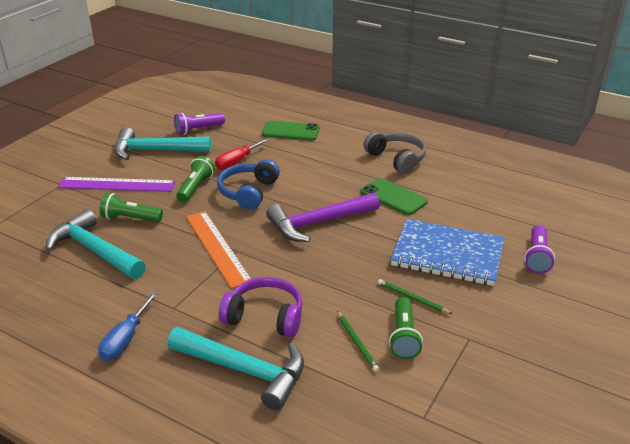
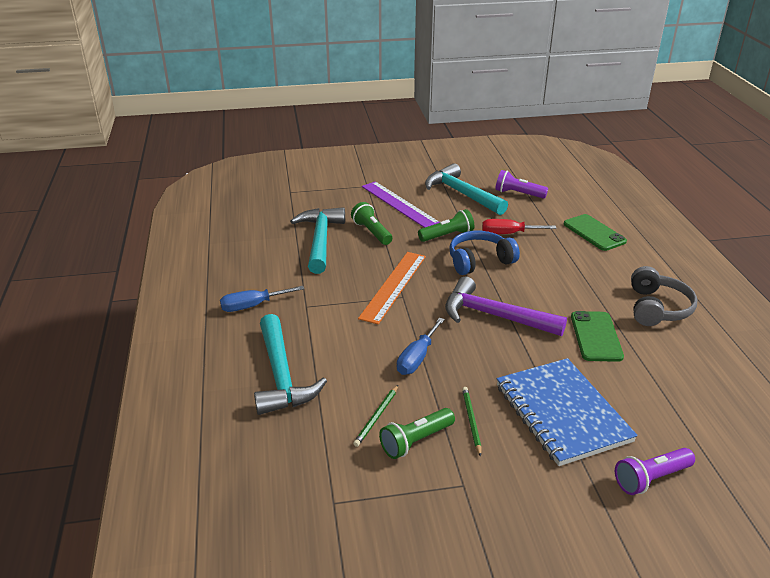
camera: 50 degrees right, 0 degrees up
purple headphones [219,277,303,337] -> none
none -> blue screwdriver [397,318,445,375]

